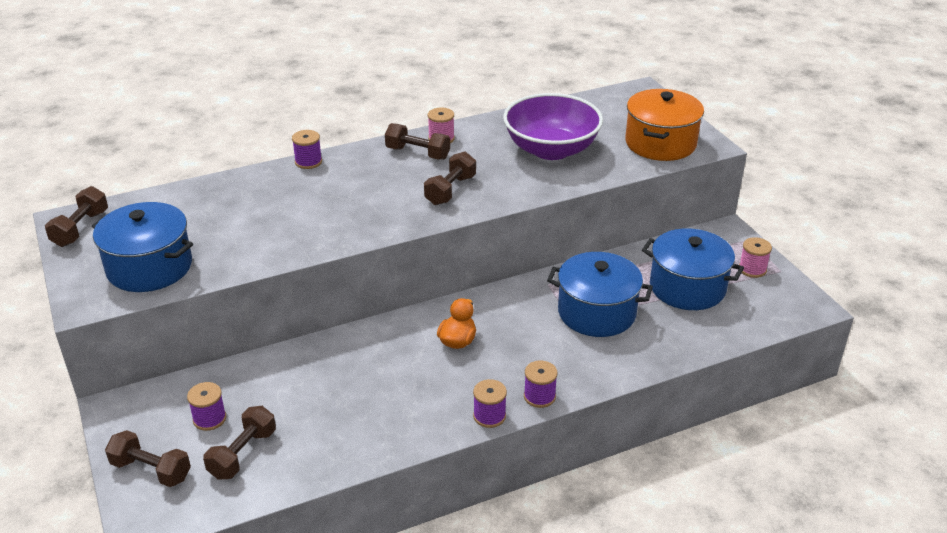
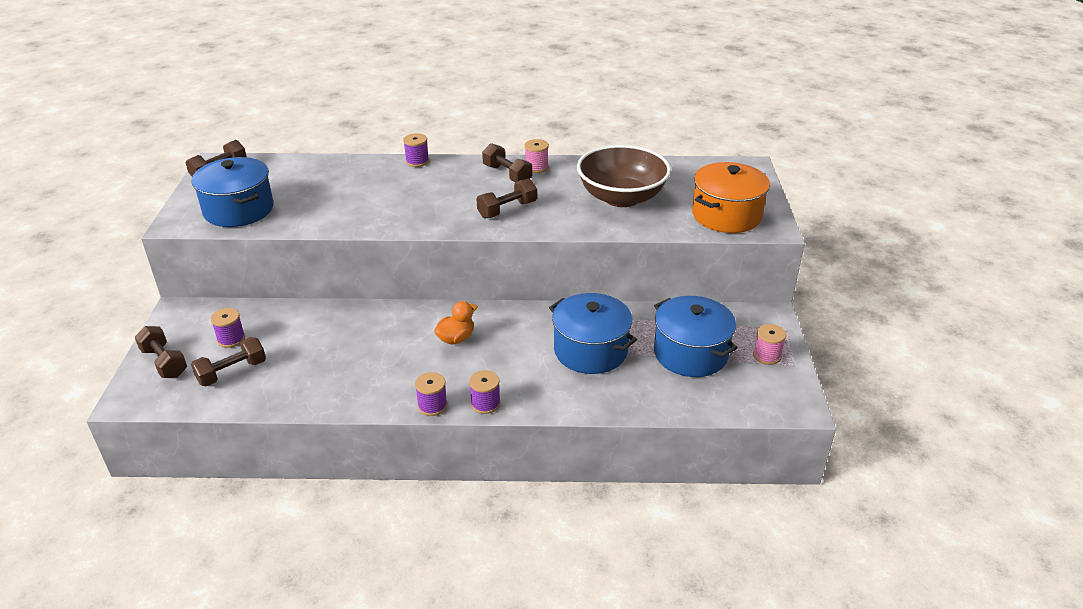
camera: 25 degrees right, 0 degrees up
purple bowl [503,93,603,160] -> brown bowl [577,145,671,207]

